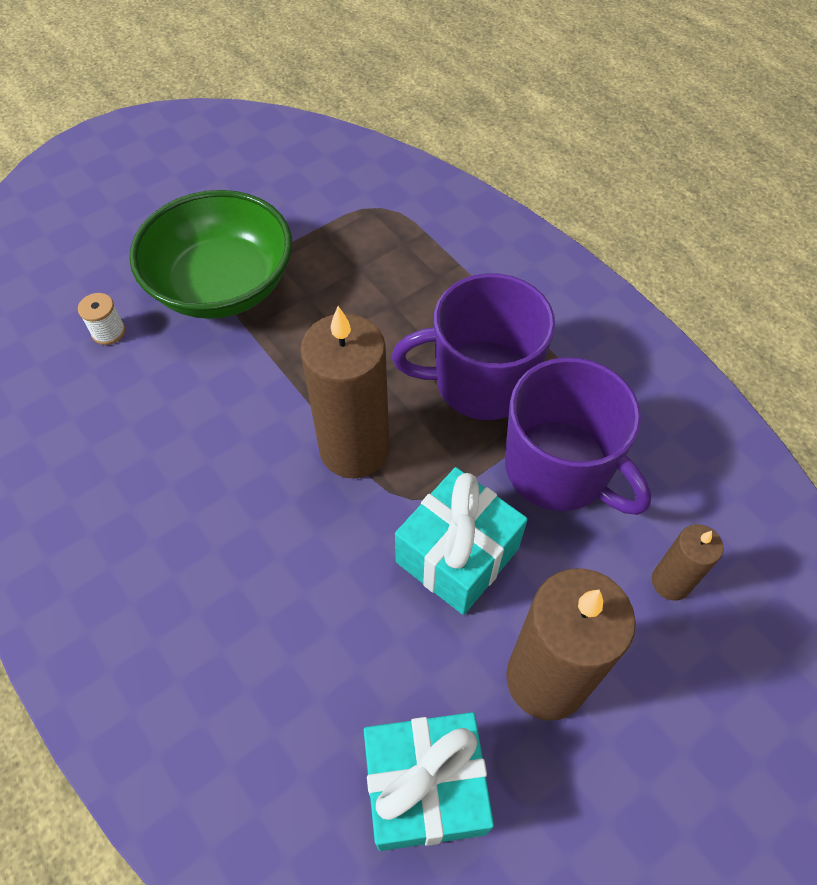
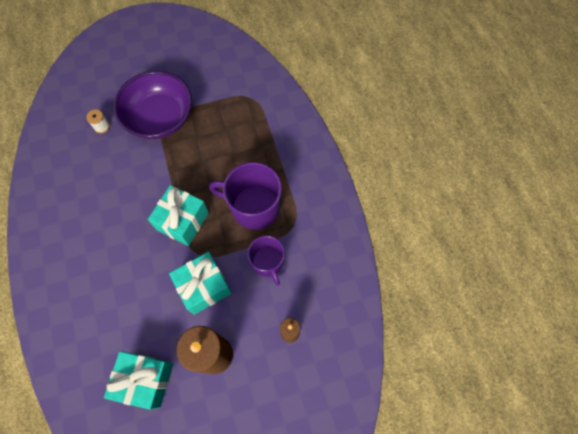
camera: 20 degrees right, 10 degrees up
green bowl [129,190,292,319] -> purple bowl [114,71,192,139]
brown candle [300,306,390,478] -> turquoise gift [148,185,209,246]
purple mug [505,357,651,515] -> purple mug [248,236,285,286], size x0.63

